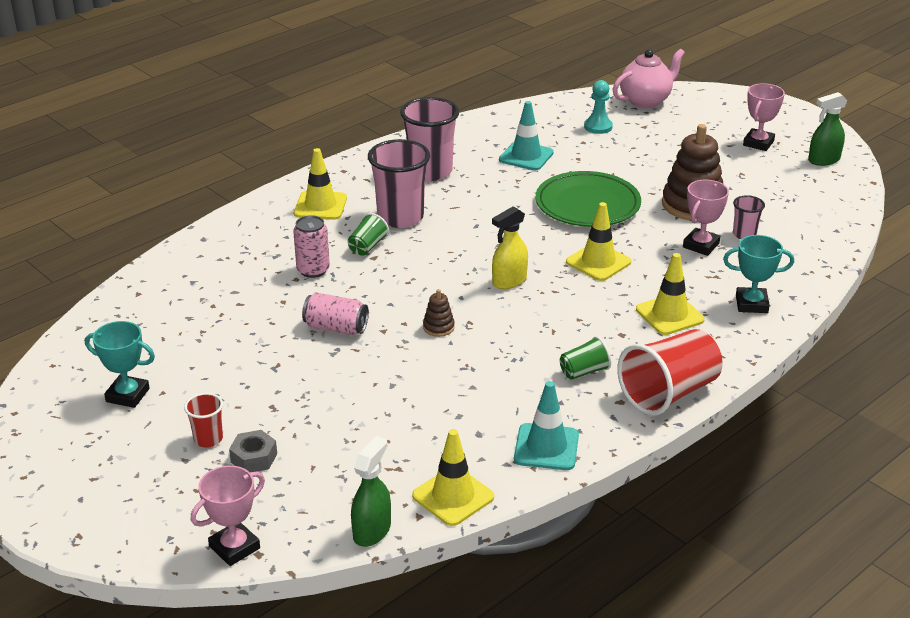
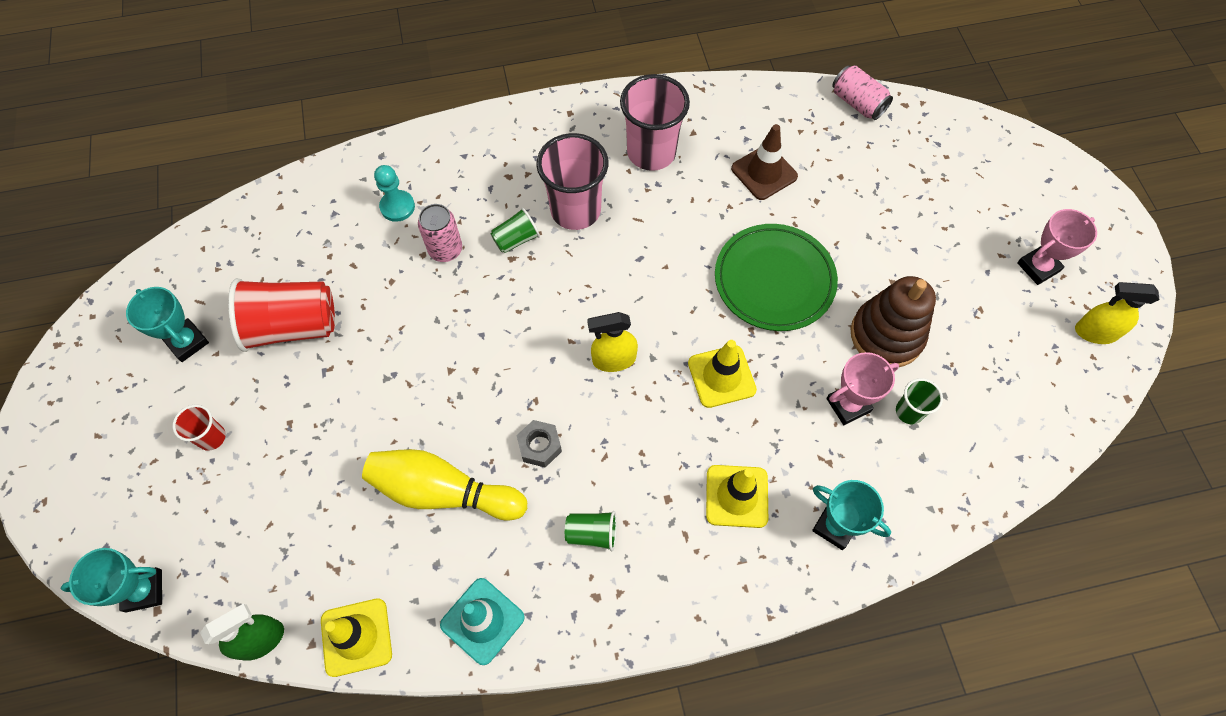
camera: 30 degrees right, 30 degrees up
pink trophy [191,465,265,566] -> turquoise trophy [61,548,162,613]
grey nut [229,430,277,472] -> grey nut moved to [516,420,562,468]
yellow traffic cone [294,148,347,220] -> none
pink can [302,292,369,335] -> pink can moved to [832,65,893,120]
brown stacking toy [423,289,455,337] -> none
turquoise traffic cone [499,101,554,170] -> brown traffic cone [731,124,798,200]
turquoise pawn [584,80,613,134] -> turquoise pawn moved to [374,165,415,222]
pink teapot [612,49,685,108] -> none
red cup [617,329,722,416] -> red cup moved to [228,278,335,352]
pink cup [733,195,765,239] -> green cup [896,378,943,424]
green spray bottle [808,92,848,166] -> yellow spray bottle [1075,282,1160,344]
none -> yellow bowling pin [362,449,527,521]

